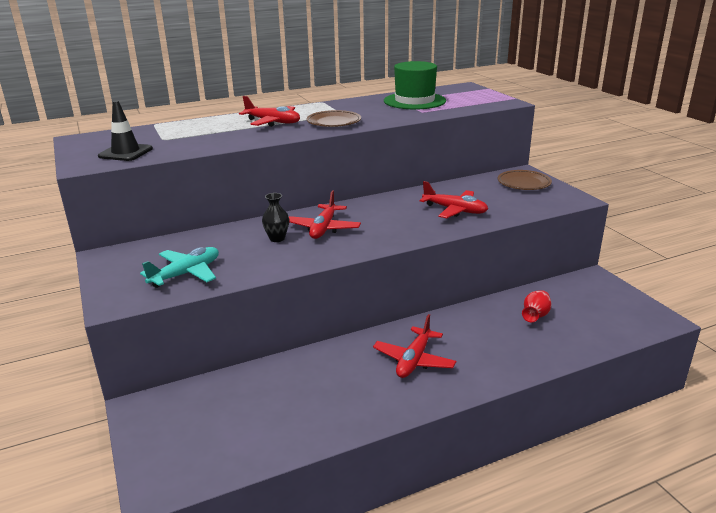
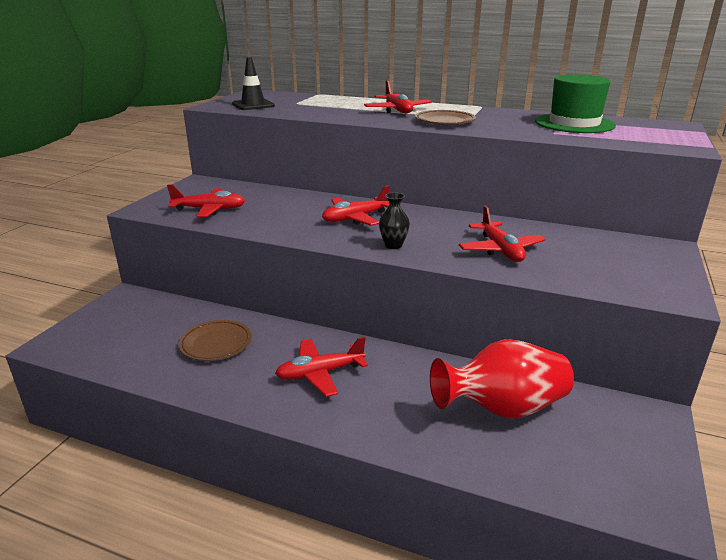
camera: 45 degrees right, 0 degrees up
turquoise plane [140,247,219,288] -> red plane [167,185,245,217]
black vase [262,193,289,242] -> black vase moved to [379,192,410,249]
brown plate [498,170,552,190] -> brown plate moved to [179,320,252,361]
red vase [522,290,551,322] -> red vase [430,339,574,419], size x2.12

